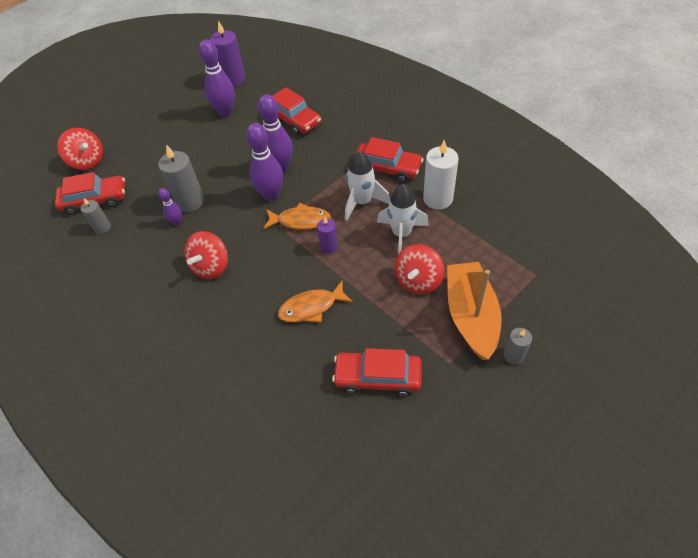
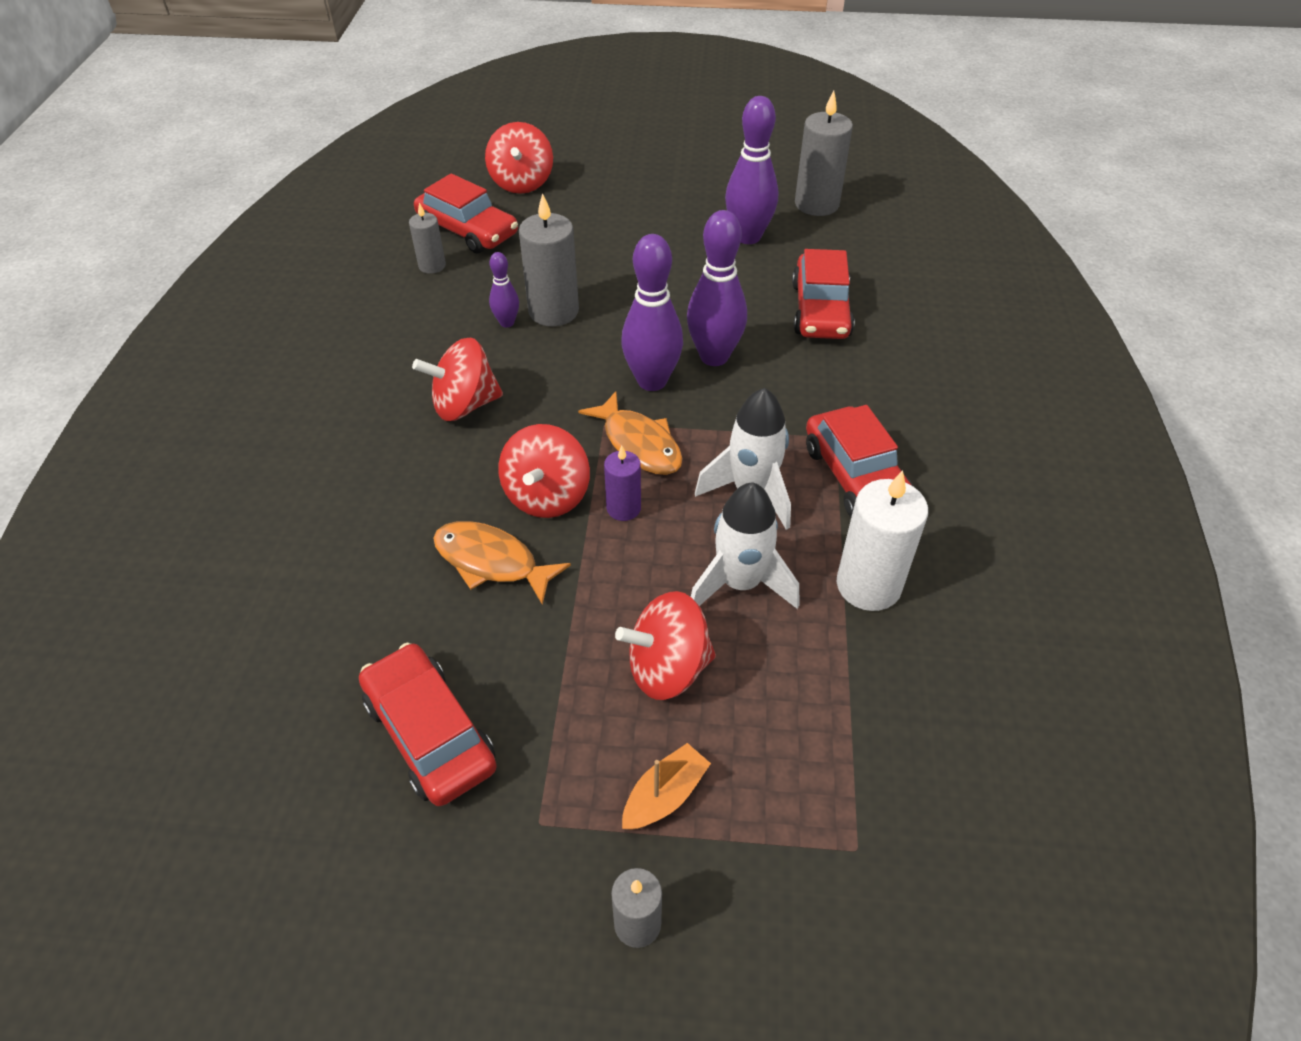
camera: 45 degrees right, 5 degrees down
purple candle [210,20,246,87] -> grey candle [795,90,853,216]
orange boat [447,262,501,360] -> orange boat [622,743,711,830], size x0.45
none -> red spinning top [499,424,590,518]

